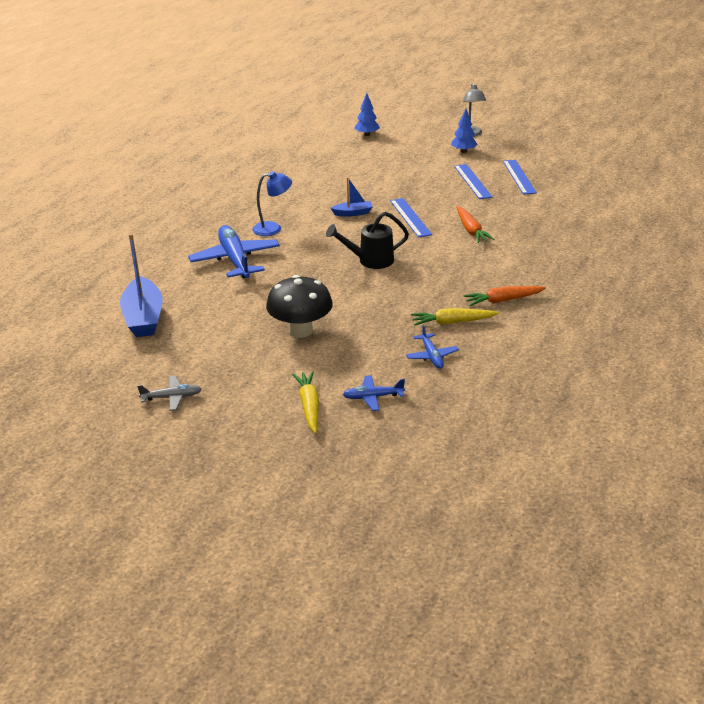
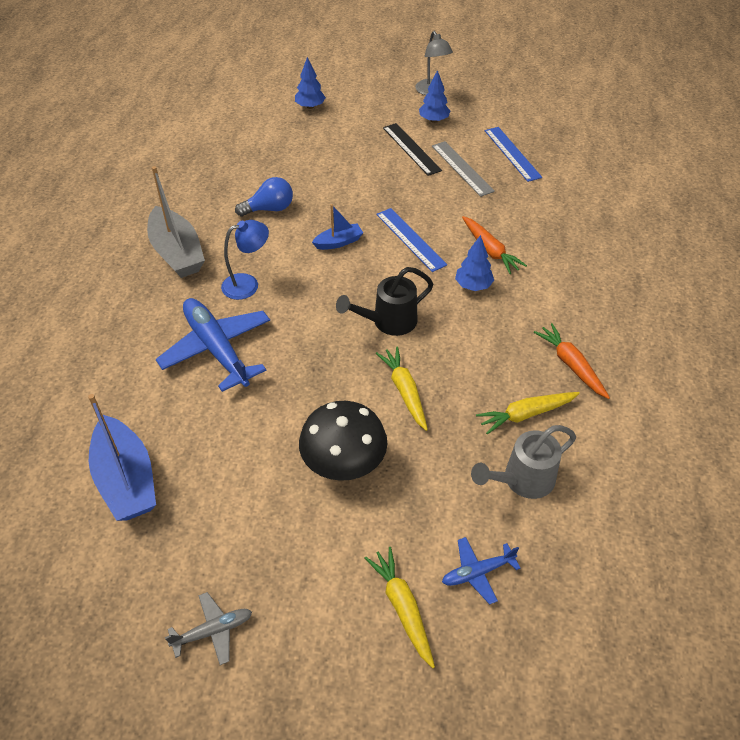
camera: 15 degrees left, 15 degrees up
blue plane [406,325,459,369] -> grey watering can [471,425,576,499]
blue ruler [454,164,493,199] -> grey ruler [432,141,495,197]
orange carrot [463,286,546,306] -> orange carrot turned 90 degrees clockwise [534,323,610,399]
none -> grey boat [147,166,205,278]
none -> blue light bulb [235,177,293,216]
none -> yellow carrot [376,346,428,431]
none -> black ruler [383,123,442,176]
none -> blue tree [455,235,494,291]

